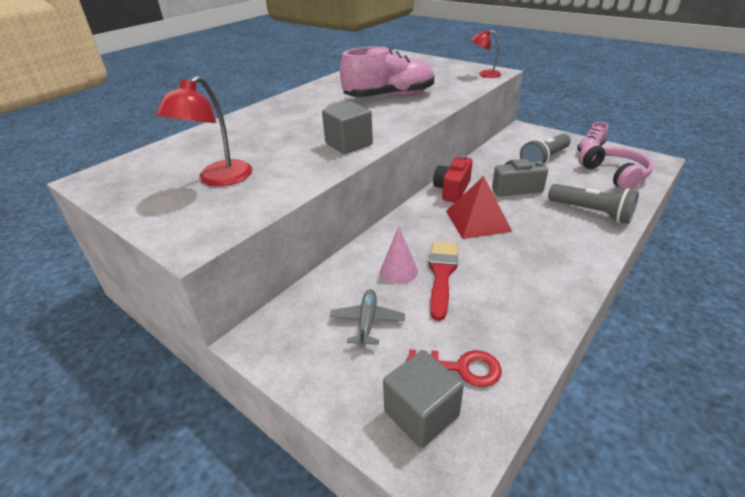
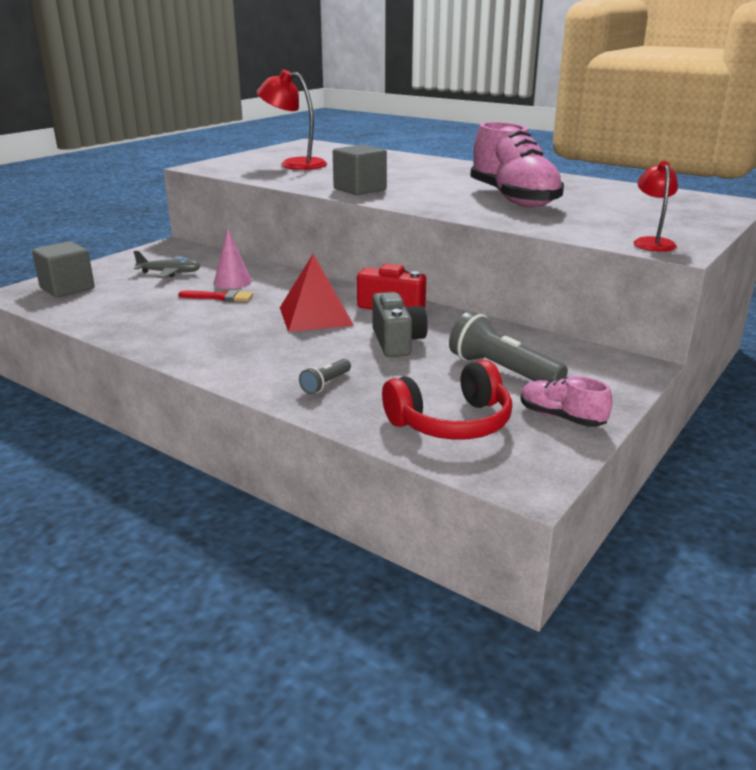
camera: 85 degrees right, 10 degrees down
red key [406,349,502,387] -> none
red brush [429,242,458,321] -> red brush [178,290,253,302], size x0.65
grey flashlight [548,184,639,224] -> grey flashlight [299,359,351,394], size x0.51
pink headphones [578,143,653,190] -> red headphones [382,360,512,440]

